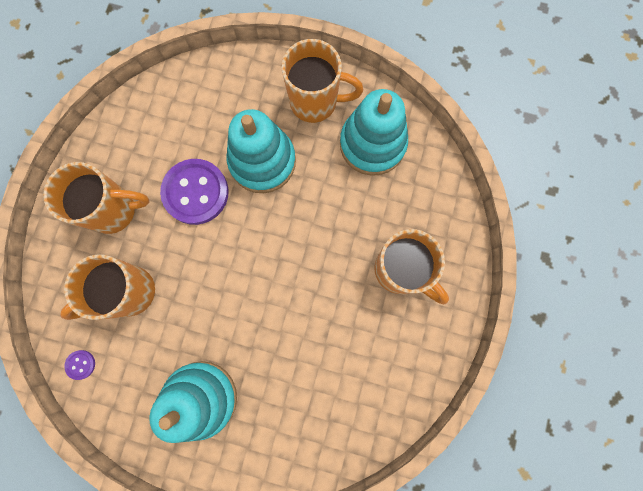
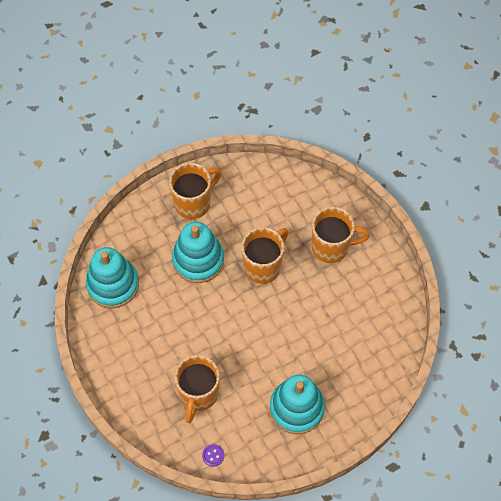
camera: 45 degrees left, 15 degrees down
orange mug [43,162,150,234] -> orange mug moved to [241,227,288,284]
purple button [160,159,229,225] -> none
turquoise stacking toy [340,89,408,176] -> turquoise stacking toy moved to [86,247,139,308]

